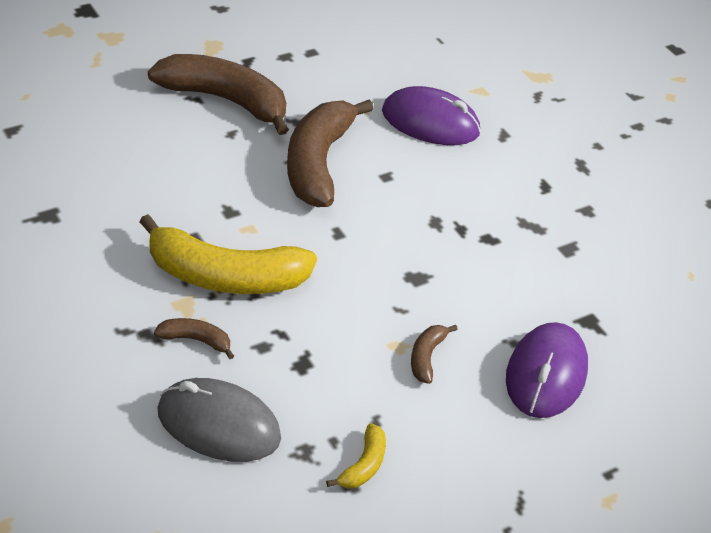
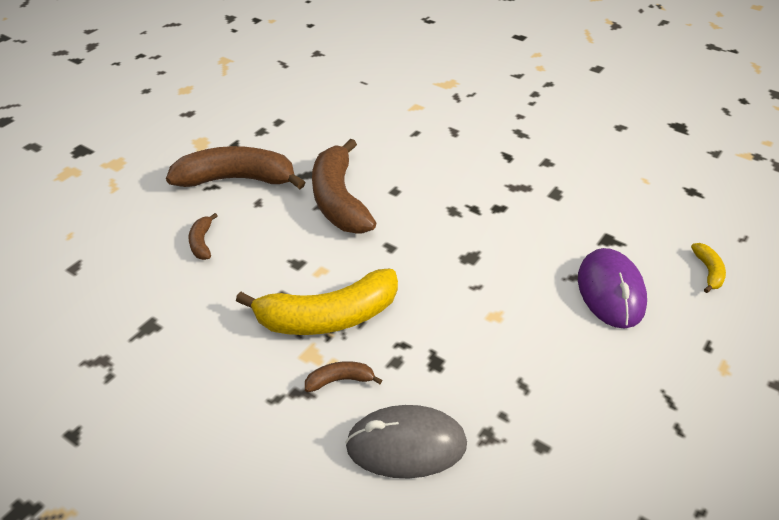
camera: 20 degrees left, 0 degrees up
yellow banana [326,423,386,488] -> yellow banana moved to [691,243,726,293]
purple mouse [382,86,481,145] -> none
brown banana [411,325,458,384] -> brown banana moved to [188,213,218,260]

